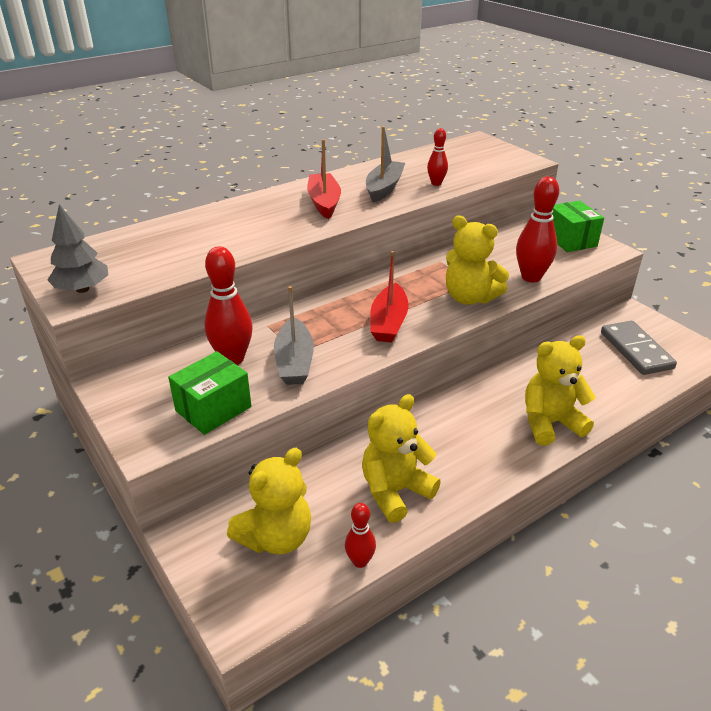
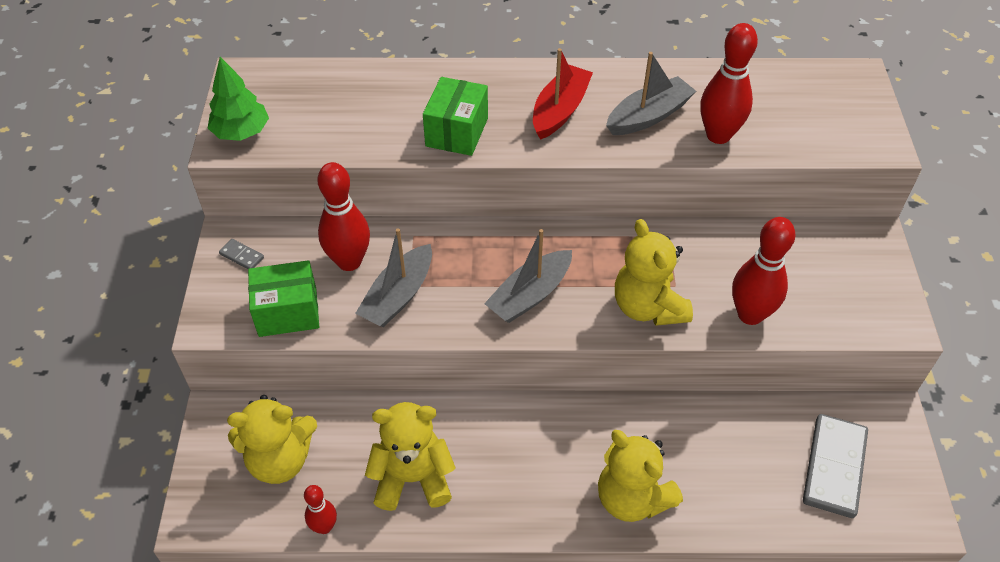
camera: 35 degrees right, 15 degrees up
grey tree [48,204,108,293] -> green tree [208,57,269,141]
red boat [370,251,409,343] -> grey boat [484,229,572,323]
red bowling pin [427,128,448,186] -> red bowling pin [700,23,758,144], size x1.78
yellow teddy bear [525,335,596,446] -> yellow teddy bear turned 150 degrees counterclockwise [598,430,683,522]
green box [552,201,604,252] -> green box moved to [423,77,488,156]
none -> grey domino [219,239,264,269]

